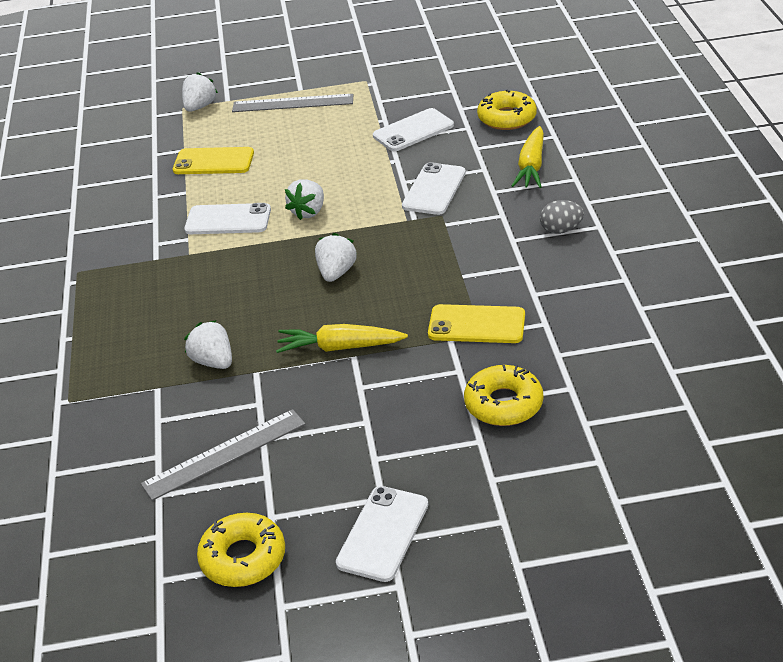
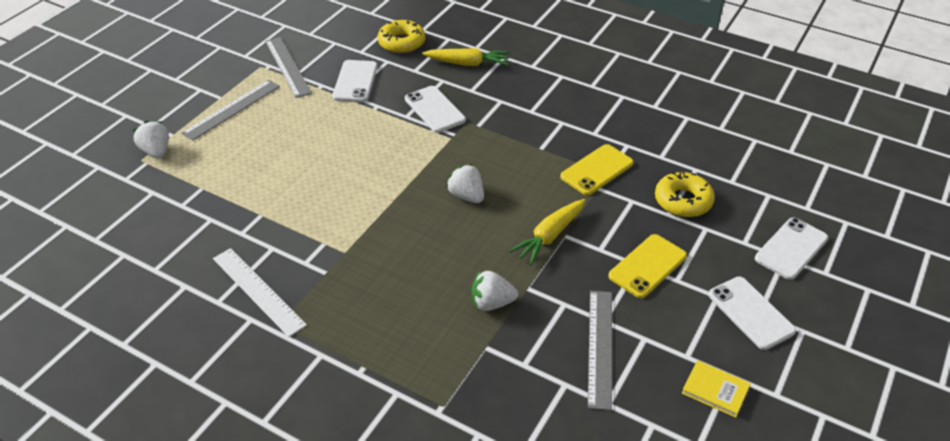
camera: 55 degrees left, 5 degrees up
yellow phone [173,147,254,174] -> yellow phone moved to [608,234,687,298]
white phone [184,203,271,234] -> white phone moved to [755,218,828,280]
yellow donut [197,513,285,587] -> yellow book [682,360,751,418]
white strawberry [285,179,324,220] -> none
yellow carrot [512,126,544,188] -> yellow carrot turned 45 degrees counterclockwise [422,48,510,66]
grey egg [540,200,584,234] -> none
none -> white ruler [213,248,307,337]
none -> grey ruler [265,37,312,98]

